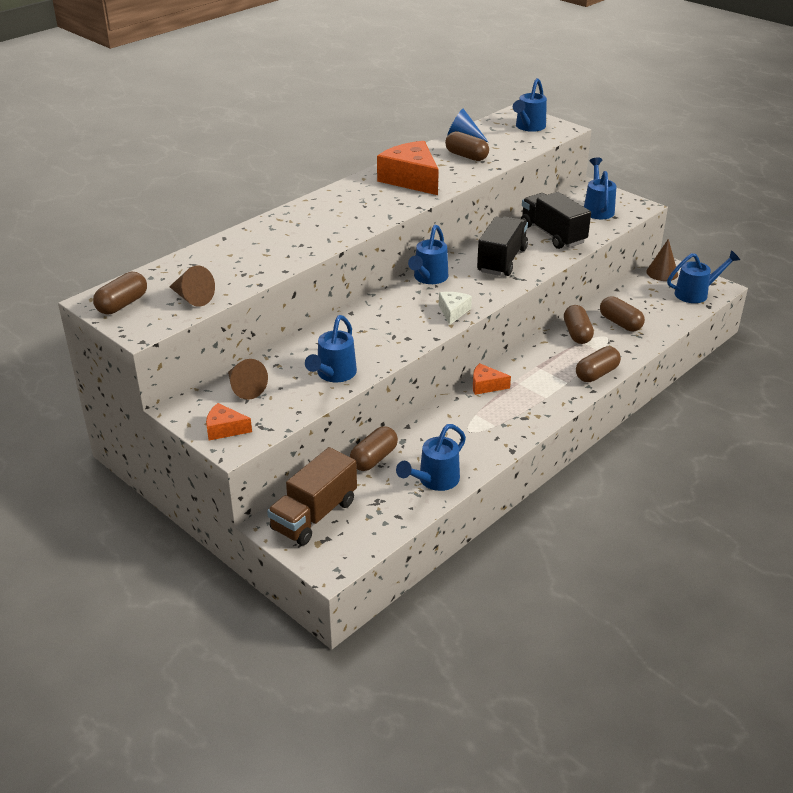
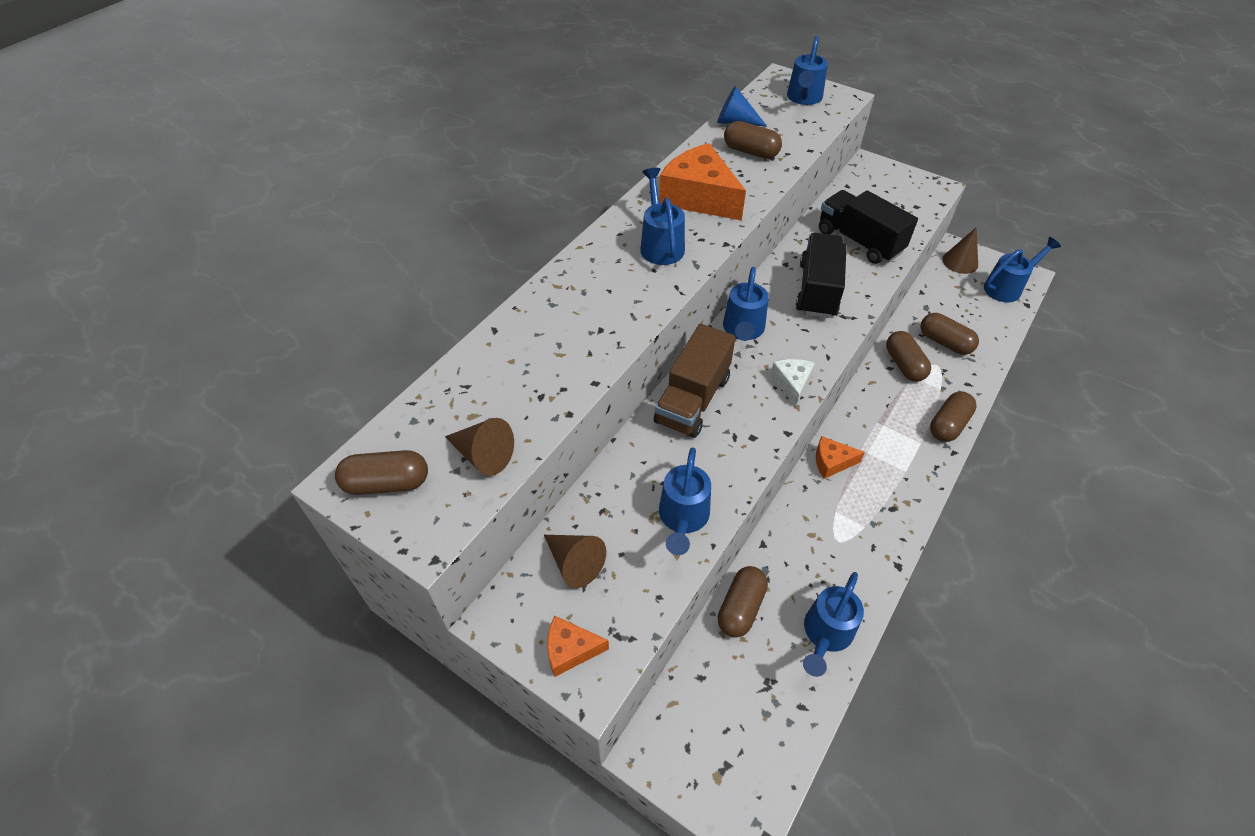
camera: 10 degrees left, 15 degrees up
brown capsule [93,272,147,314] -> brown capsule turned 60 degrees clockwise [335,450,428,495]
brown truck [267,447,357,546] -> brown truck moved to [654,324,736,438]
blue watering can [584,157,617,219] -> blue watering can moved to [640,168,685,265]

